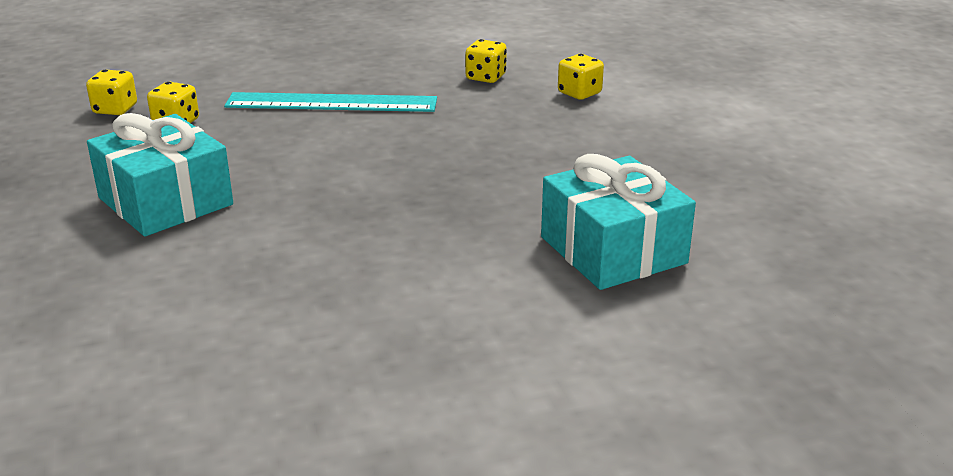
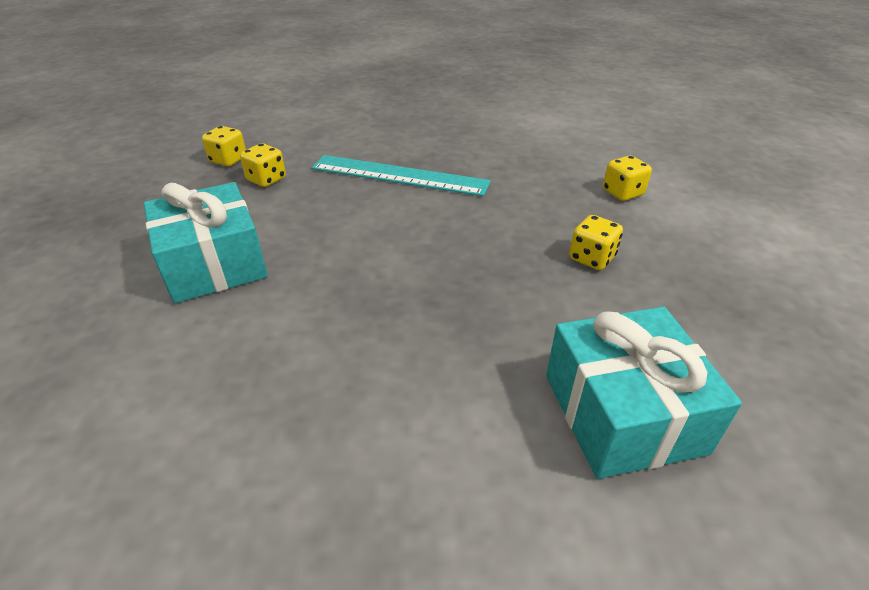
camera: 15 degrees right, 10 degrees up
yellow dice [465,39,507,83] -> yellow dice moved to [569,215,623,270]

